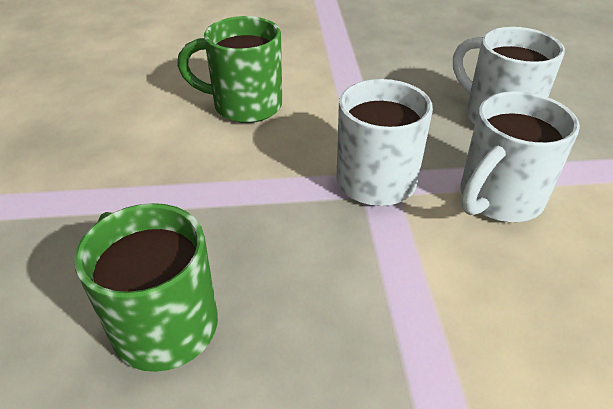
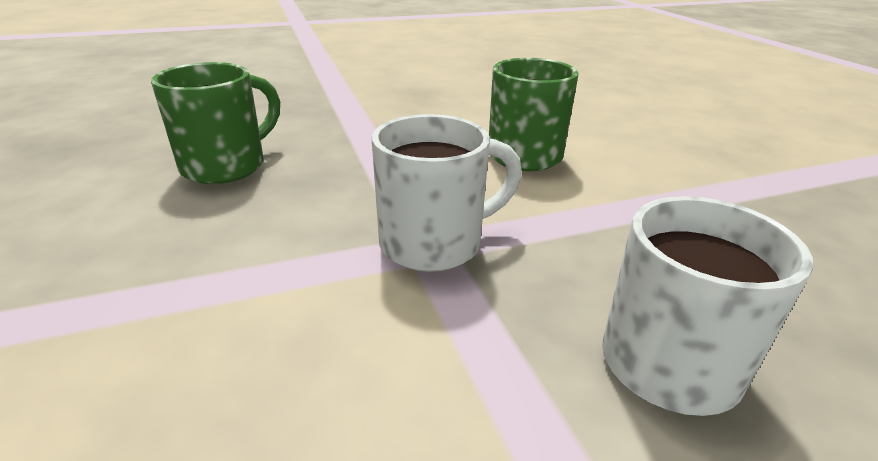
camera: 75 degrees right, 10 degrees down
white mug [460,91,580,222] -> none

